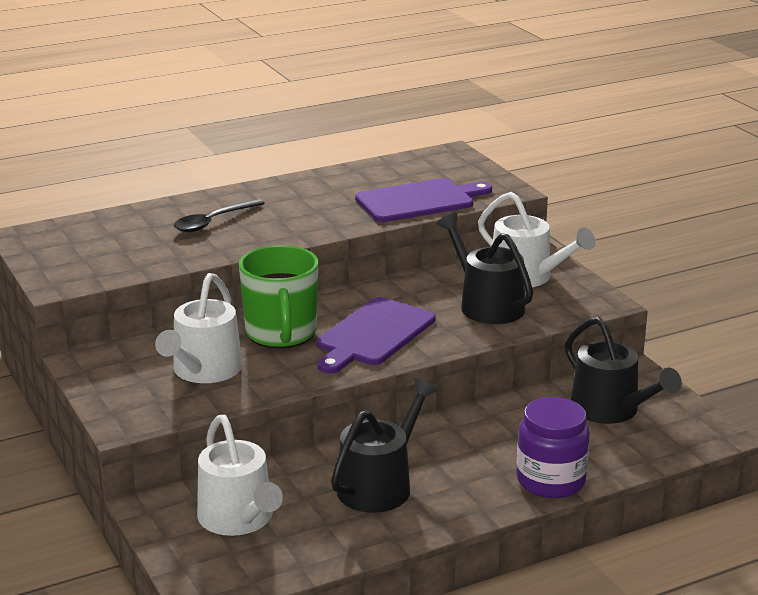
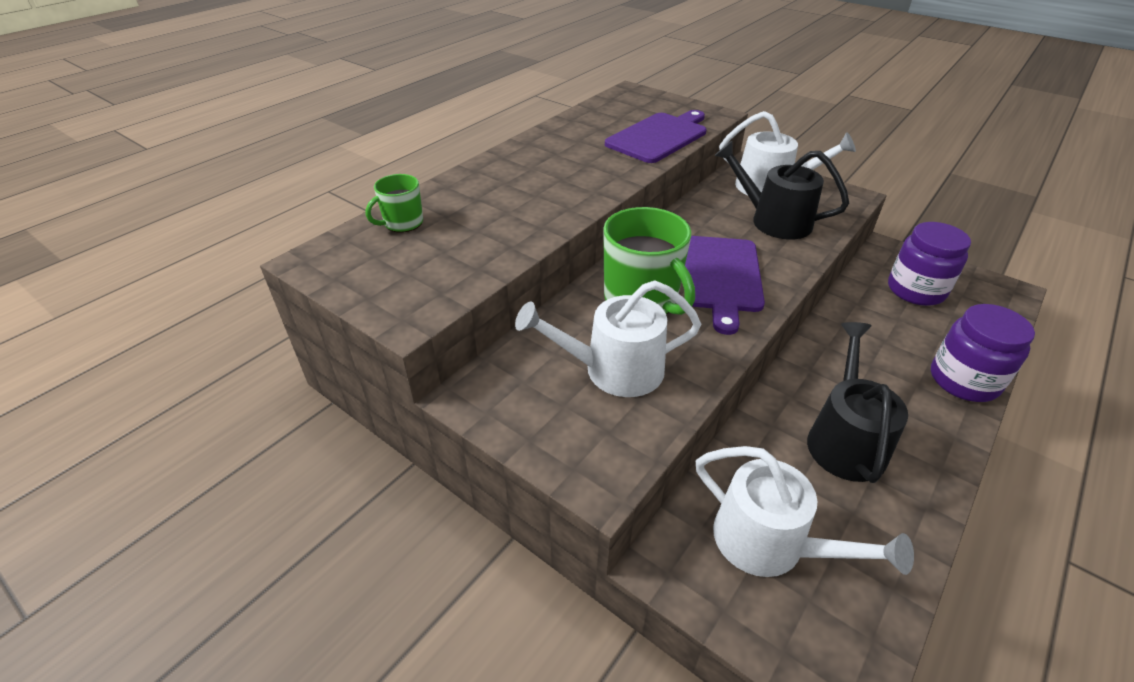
camera: 25 degrees left, 15 degrees up
white watering can [155,273,242,383] -> white watering can turned 90 degrees clockwise [515,281,701,397]
black spoon [174,199,265,232] -> none
black watering can [565,317,682,424] -> purple jar [888,222,971,306]
none -> green mug [366,174,423,233]

